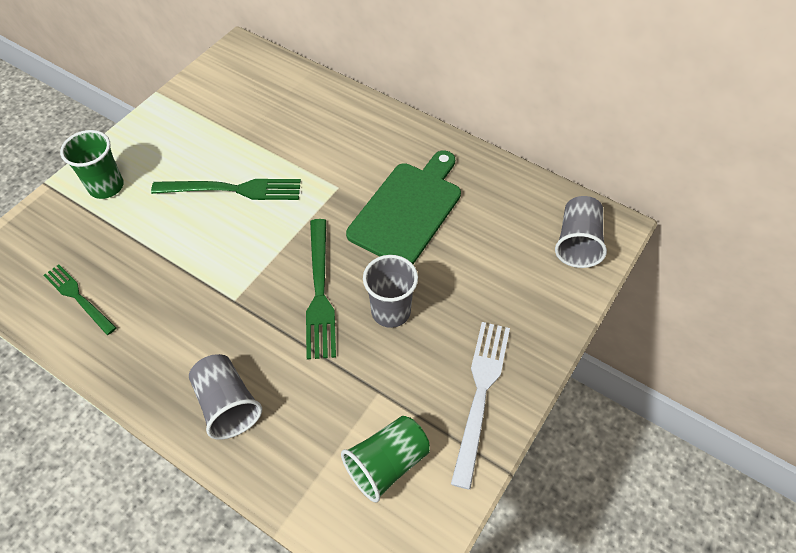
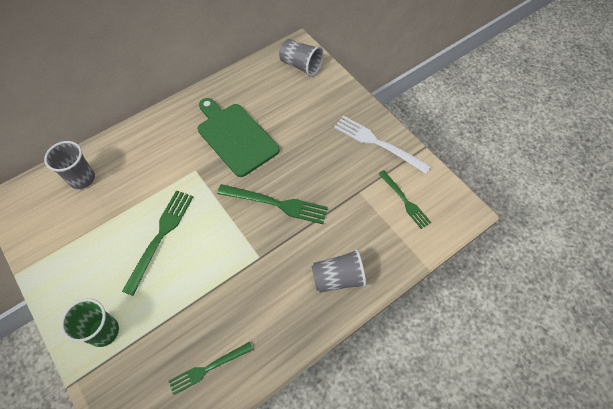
camera: 70 degrees left, 5 degrees up
green cup [341,416,430,503] -> green fork [378,170,431,229]
grey cup [363,255,418,328] -> grey cup moved to [44,141,95,189]

